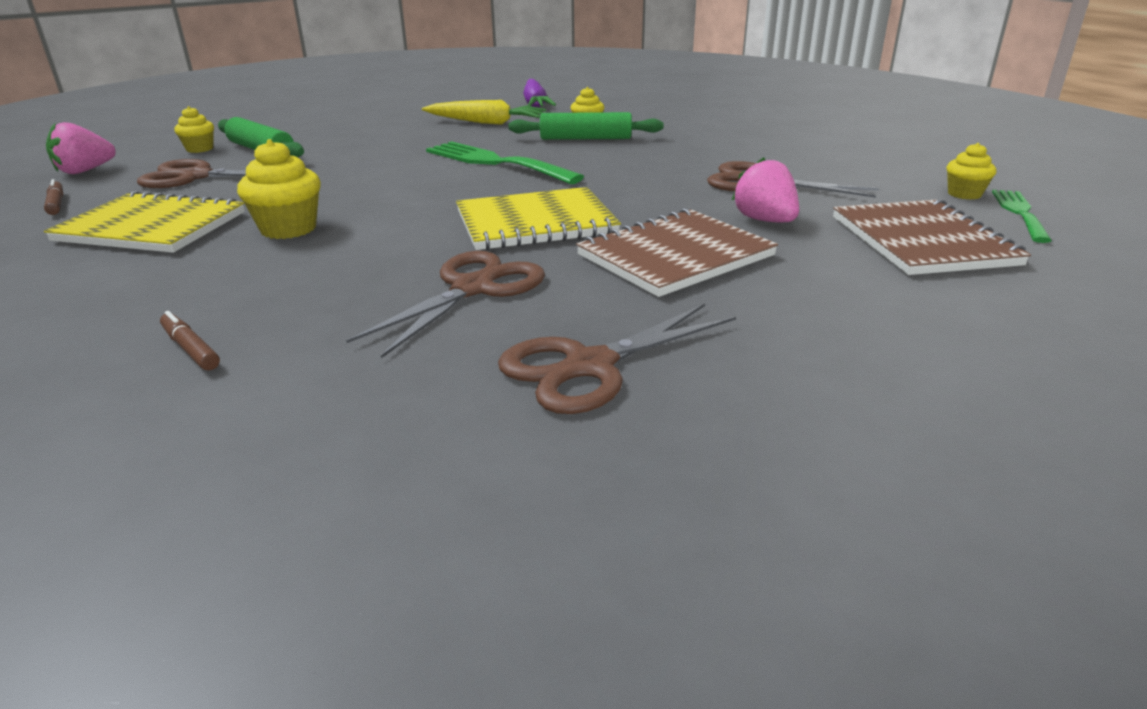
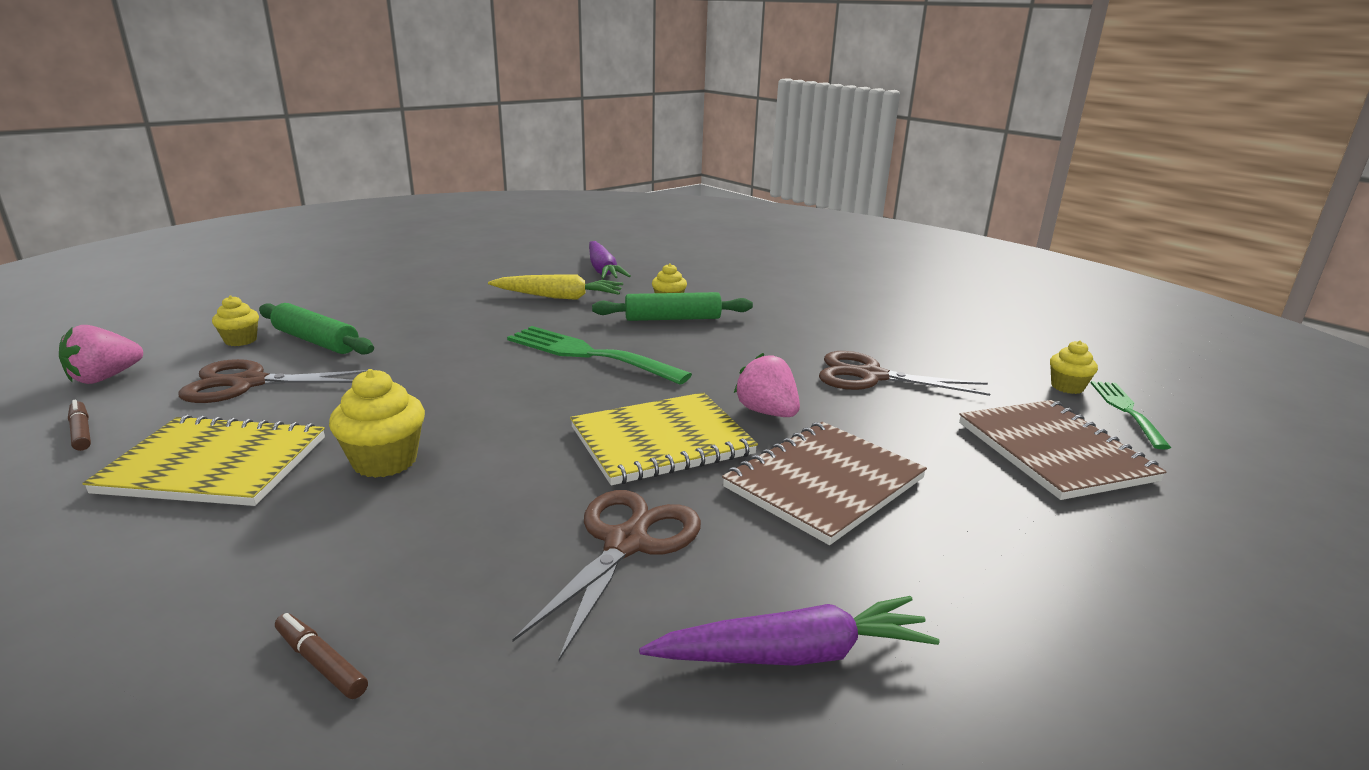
camera: 10 degrees left, 5 degrees down
brown scissors [498,304,736,414] -> purple carrot [639,596,940,666]
pink strawberry [732,157,799,223] -> pink strawberry moved to [734,353,800,417]

